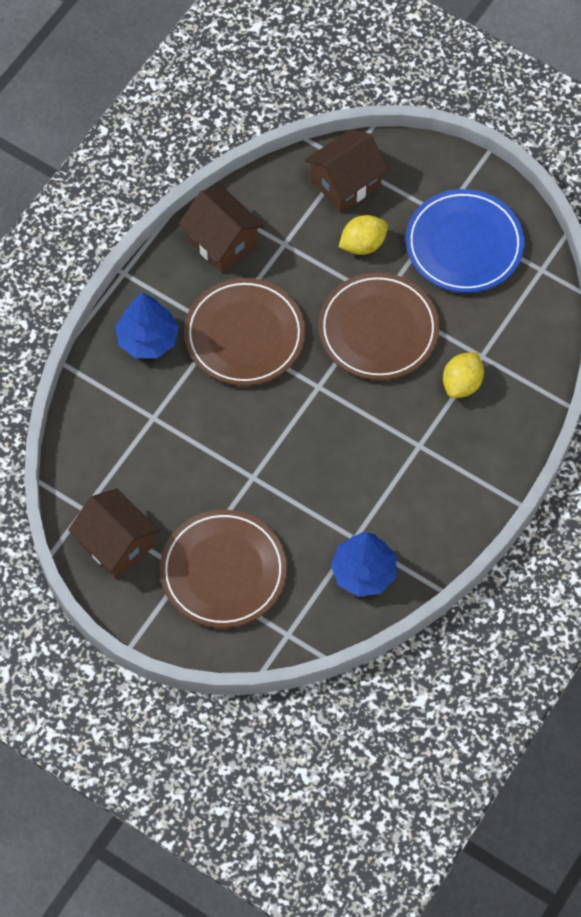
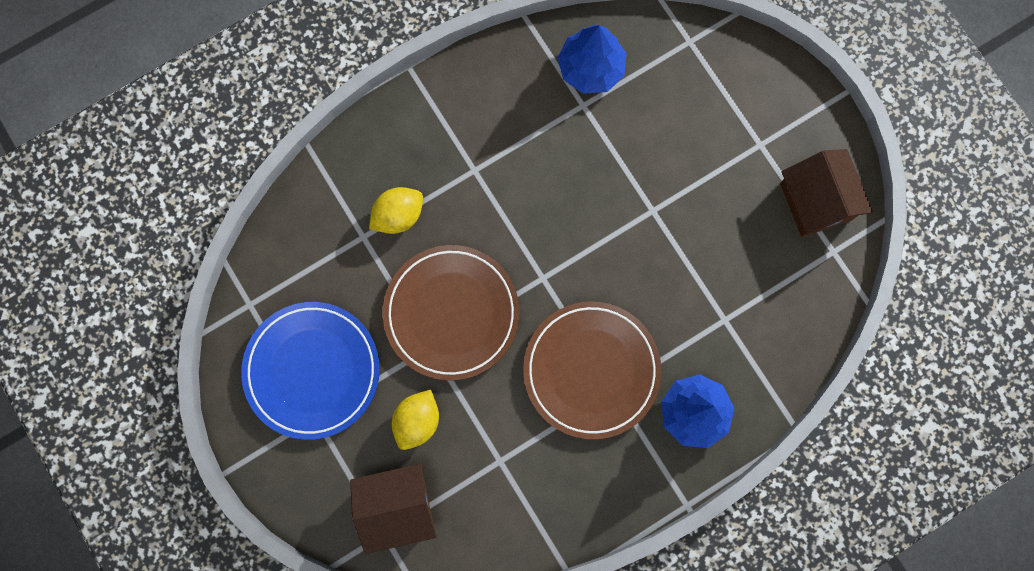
camera: 155 degrees left, 15 degrees up
brown plate [160,510,287,628] -> none
brown house [179,188,264,273] -> none
yellow lemon [339,215,388,255] -> yellow lemon turned 60 degrees counterclockwise [392,390,439,450]

